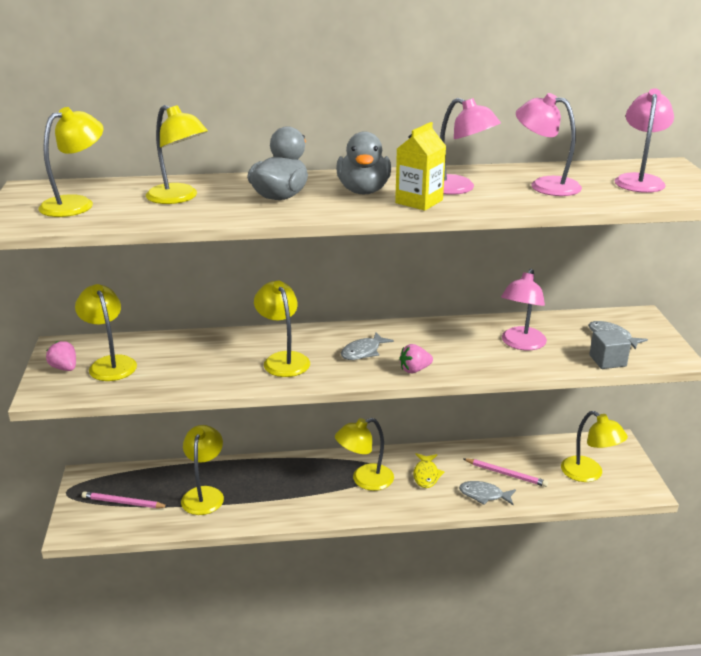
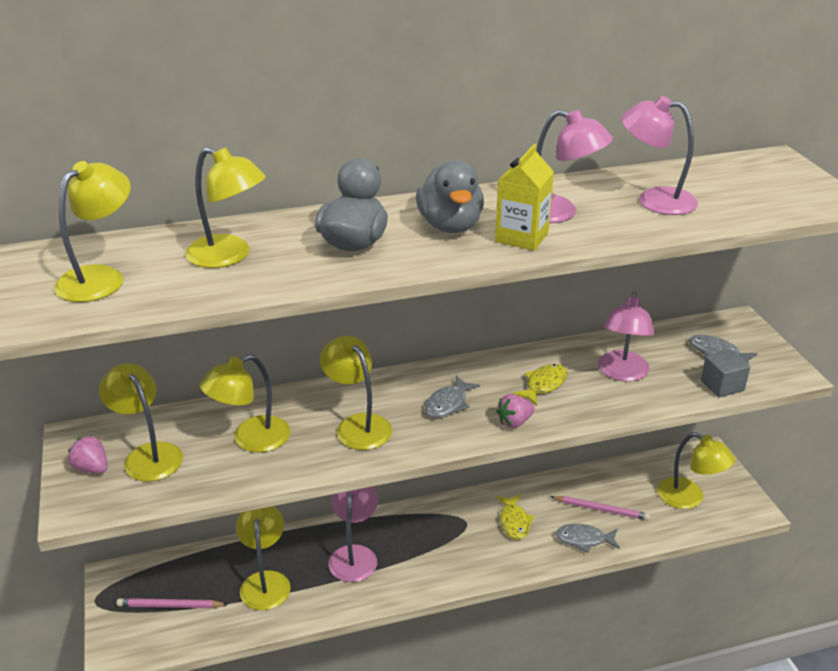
camera: 10 degrees left, 5 degrees up
yellow lamp [335,418,394,491] -> yellow lamp moved to [199,354,291,452]
pink lamp [614,88,674,193] -> pink lamp moved to [328,486,378,582]
none -> yellow fish [512,364,567,406]

